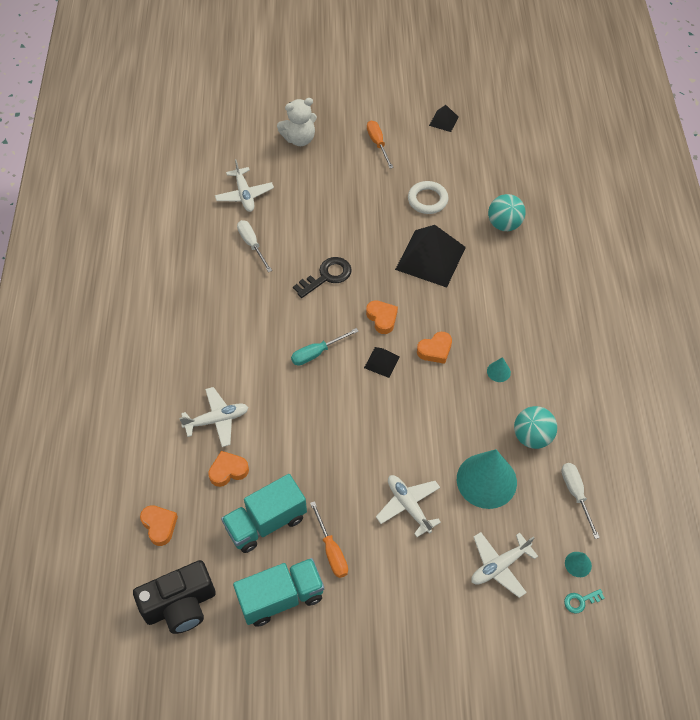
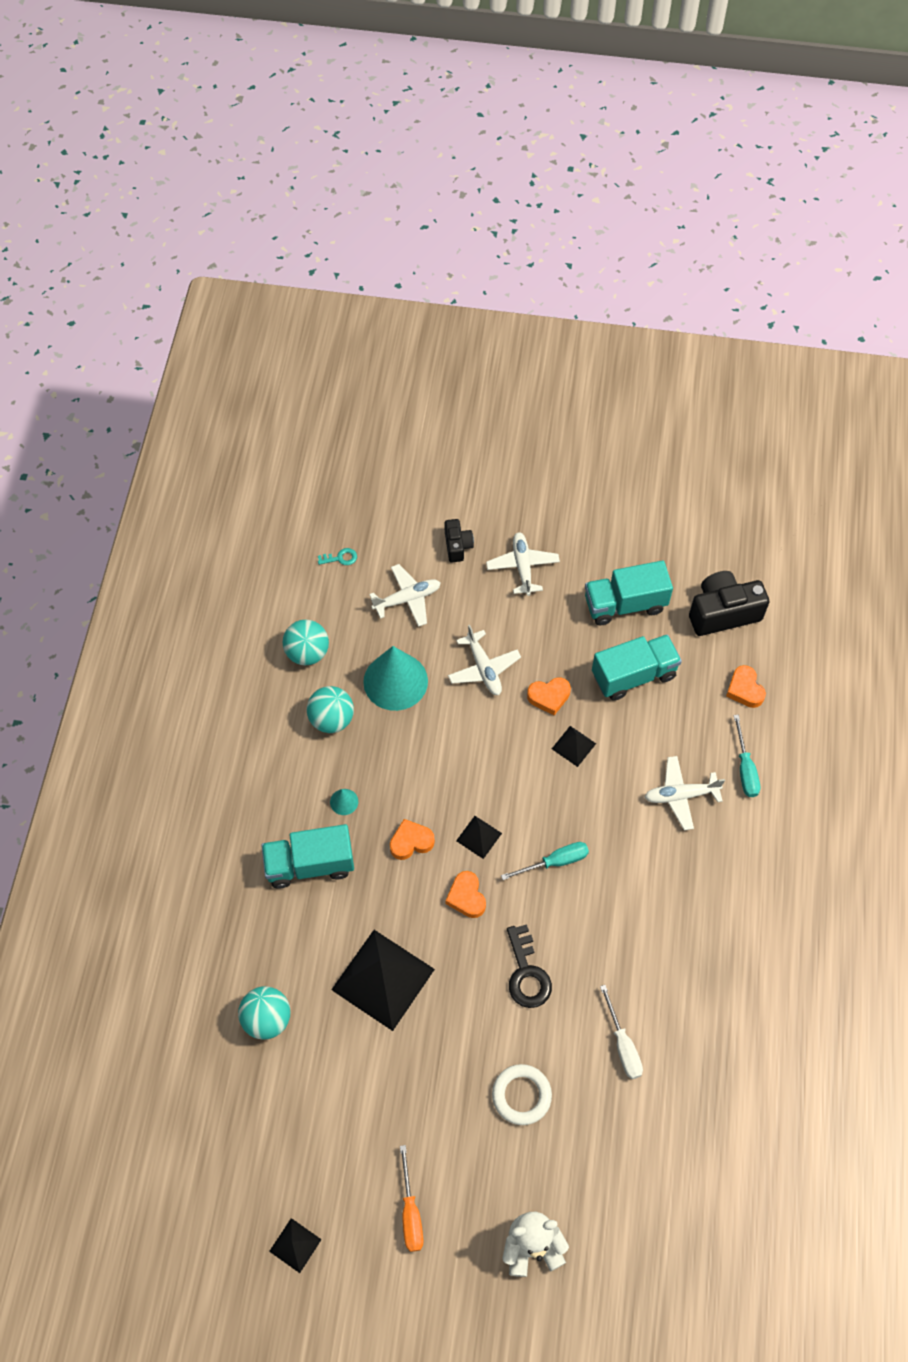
camera: 170 degrees left, 5 degrees up
orange heart [208,451,249,487] -> orange heart moved to [527,677,571,715]
white plane [215,159,274,212] -> white plane moved to [486,532,560,596]
black key [293,257,352,298] -> black key turned 75 degrees counterclockwise [507,924,552,1008]
orange screwdriver [310,501,348,578] -> none
white ring [408,181,448,214] -> white ring moved to [492,1064,552,1125]
white screwdriver [561,463,600,539] -> turquoise ball [282,620,329,665]
turquoise cone [565,552,592,577] -> none
none -> turquoise truck [261,824,354,889]
none -> black camera [445,519,474,562]
none -> black pyramid [552,726,596,767]
none -> turquoise screwdriver [733,715,760,797]

